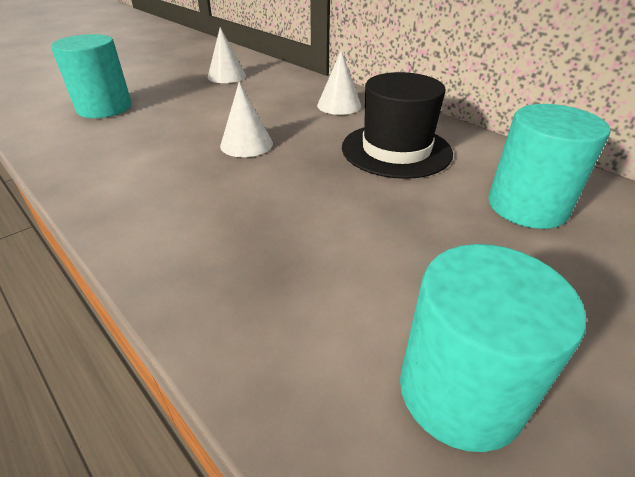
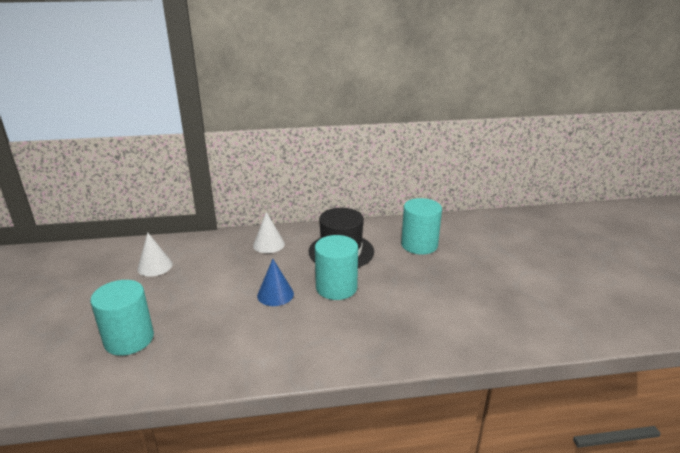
camera: 55 degrees left, 10 degrees down
white cone [220,82,273,157] -> blue cone [257,259,294,306]
turquoise cylinder [400,244,586,452] -> turquoise cylinder moved to [315,235,358,300]

